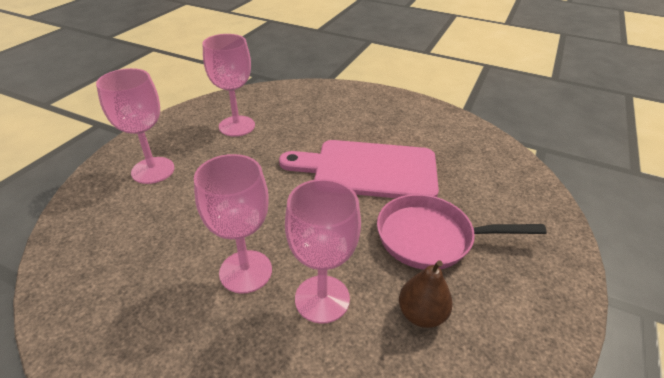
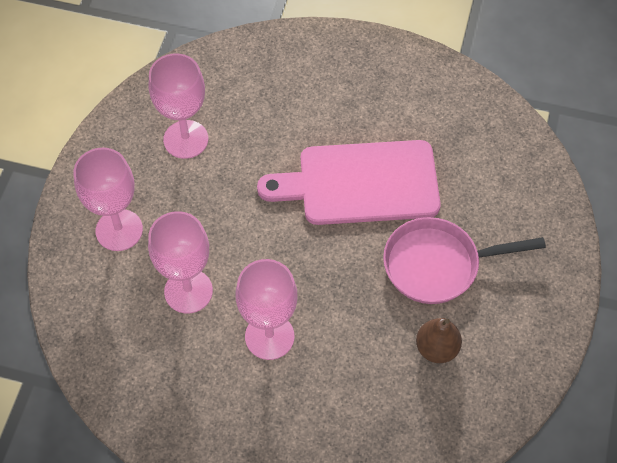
camera: 10 degrees left, 20 degrees up
pink goblet [285,179,361,324] -> pink goblet moved to [148,211,213,314]

